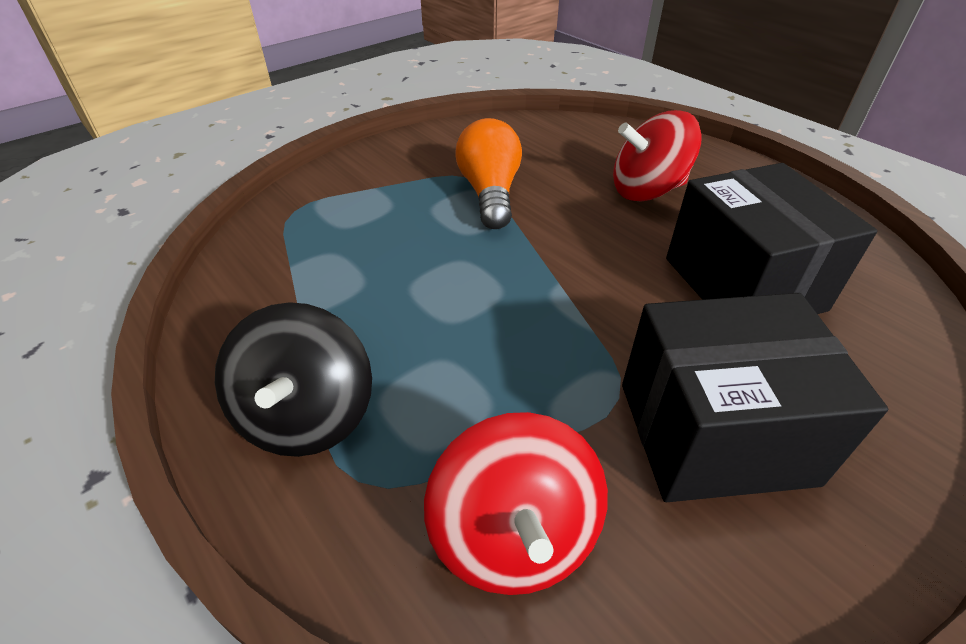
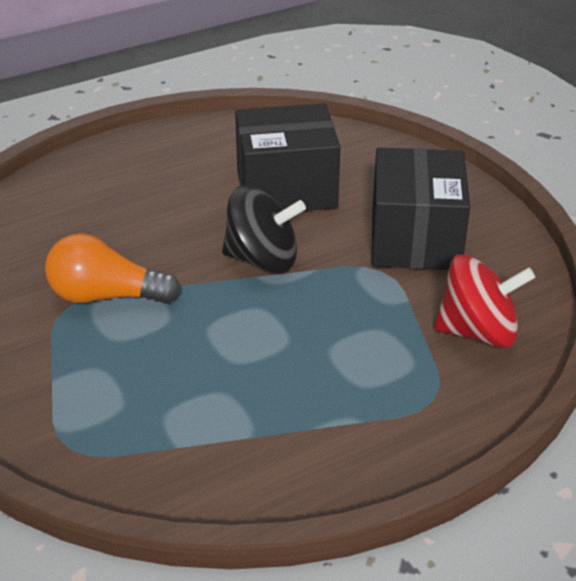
camera: 80 degrees left, 5 degrees down
black spinning top [215,302,372,457] -> black spinning top moved to [222,185,306,273]
red spinning top [613,110,702,202] -> none

